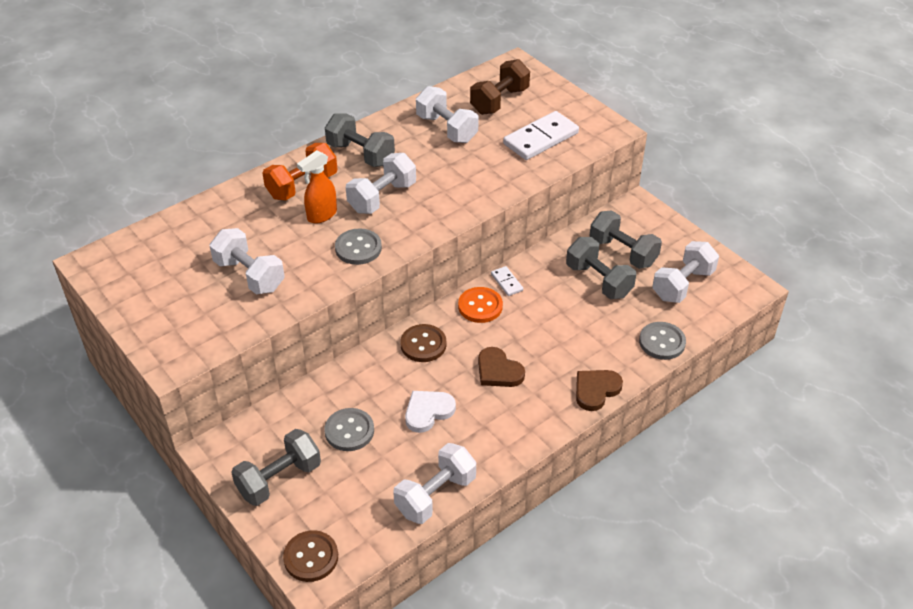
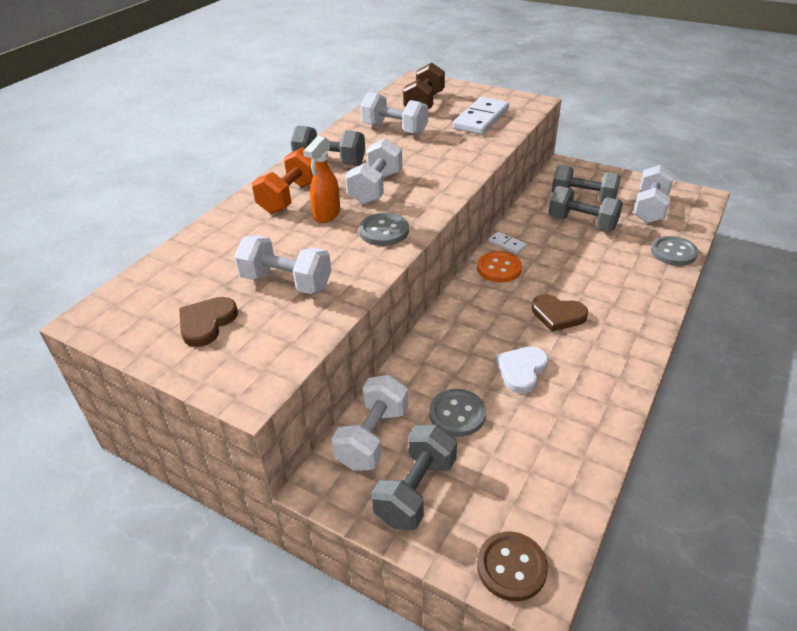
camera: 20 degrees left, 5 degrees down
white dumbbell [393,443,476,524] -> white dumbbell moved to [331,375,408,471]
brown button [401,324,446,362] -> none
brown heart [576,370,623,411] -> brown heart moved to [179,297,238,347]

